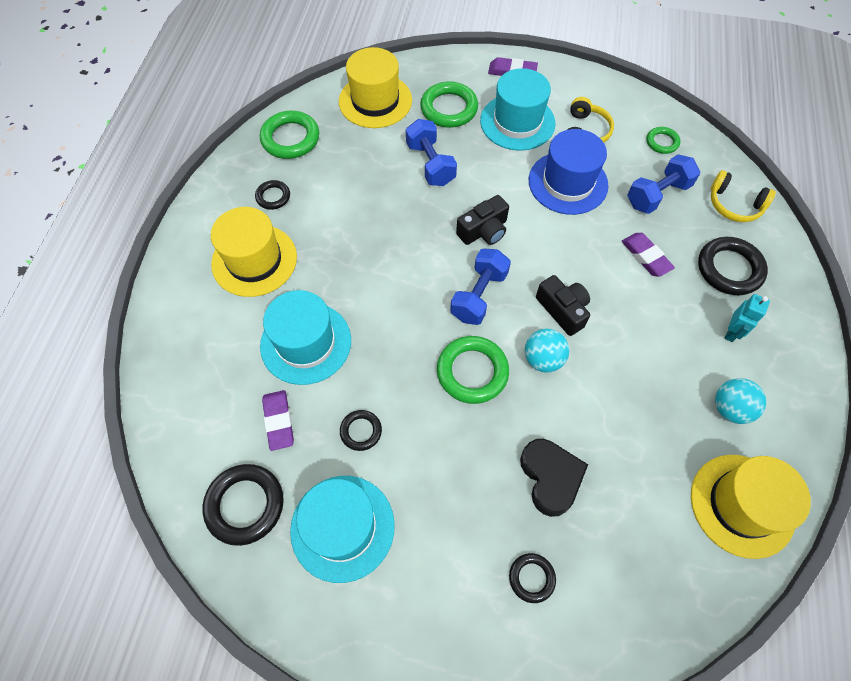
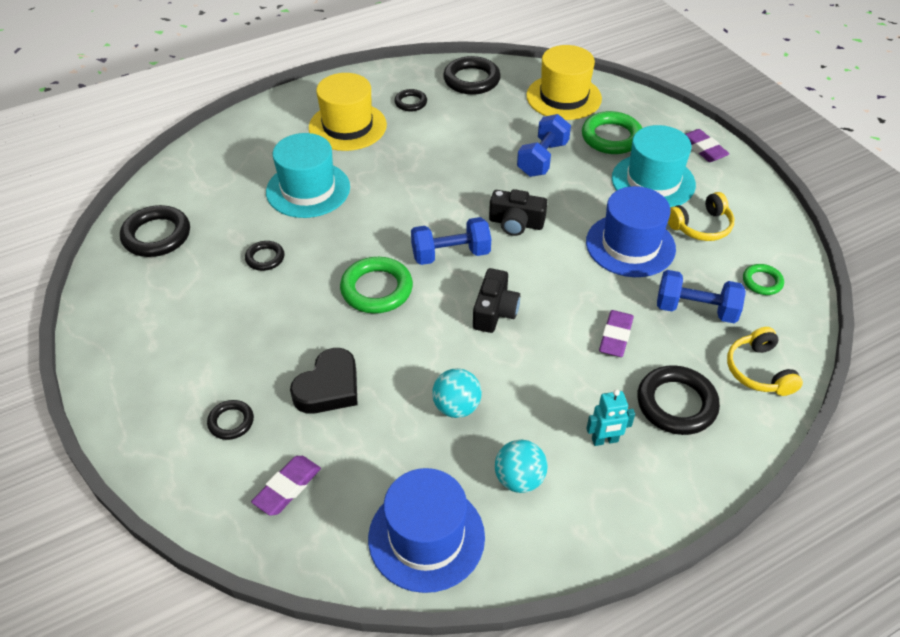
camera: 50 degrees right, 15 degrees down
green ring [260,111,319,159] -> black ring [443,56,501,95]
purple eraser [262,390,294,451] -> purple eraser moved to [251,456,321,516]
turquoise hat [290,476,395,583] -> none
turquoise ball [525,329,569,373] -> turquoise ball moved to [432,368,482,418]
yellow hat [691,455,811,559] -> blue hat [368,468,485,593]

